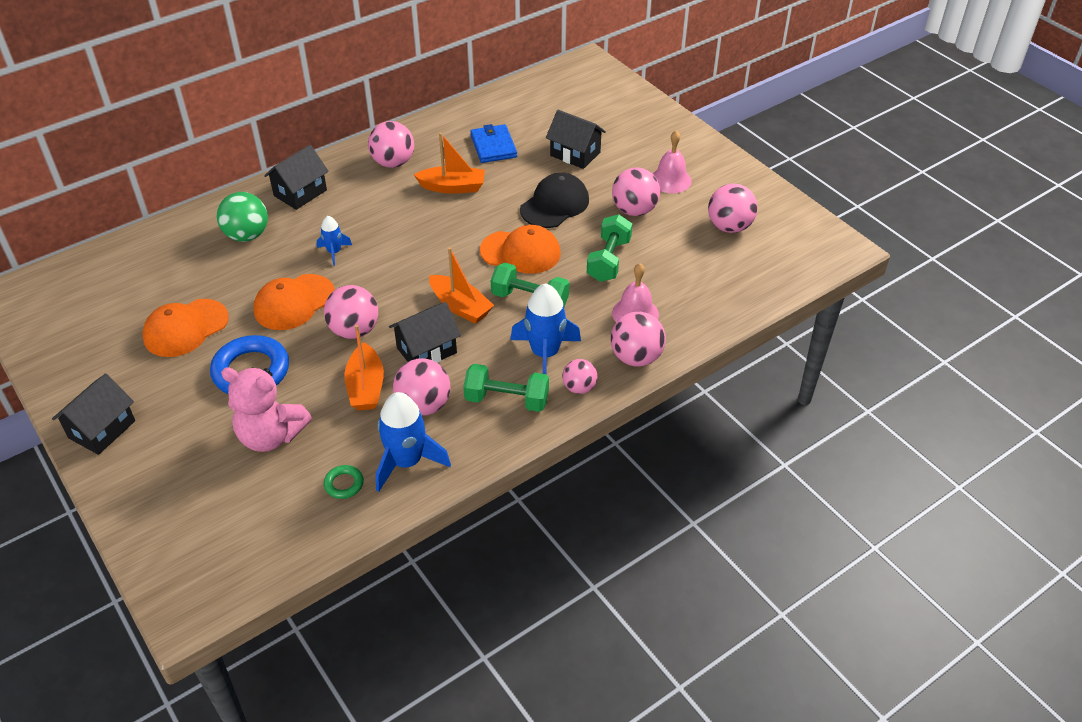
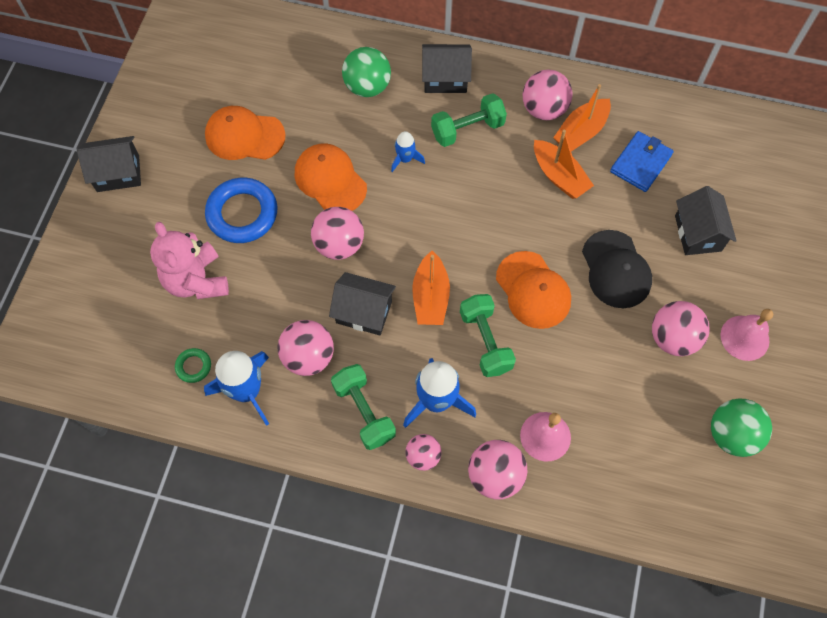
camera: 50 degrees right, 20 degrees up
orange cap [253,274,335,330] -> orange cap turned 45 degrees clockwise [295,144,367,211]
orange boat [344,325,384,411] -> orange boat moved to [553,84,611,152]
black cap [520,173,589,228] -> black cap turned 75 degrees clockwise [582,230,652,308]
green dumbbell [587,214,632,282] -> green dumbbell moved to [431,93,507,147]
pink ball [708,184,758,233] -> green ball [711,398,772,457]

